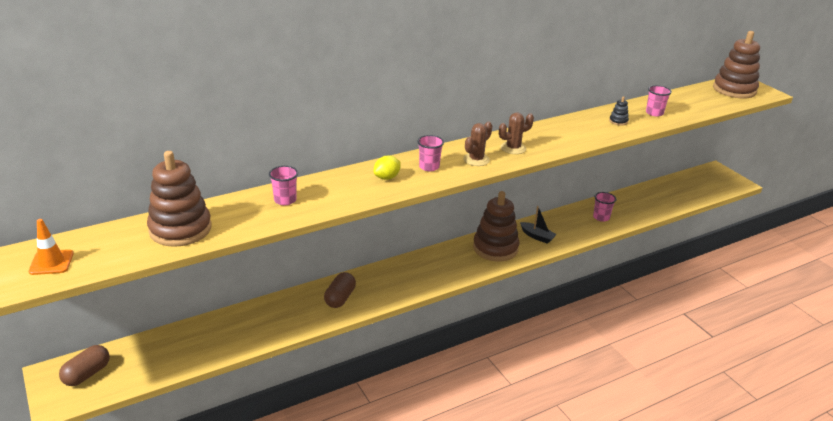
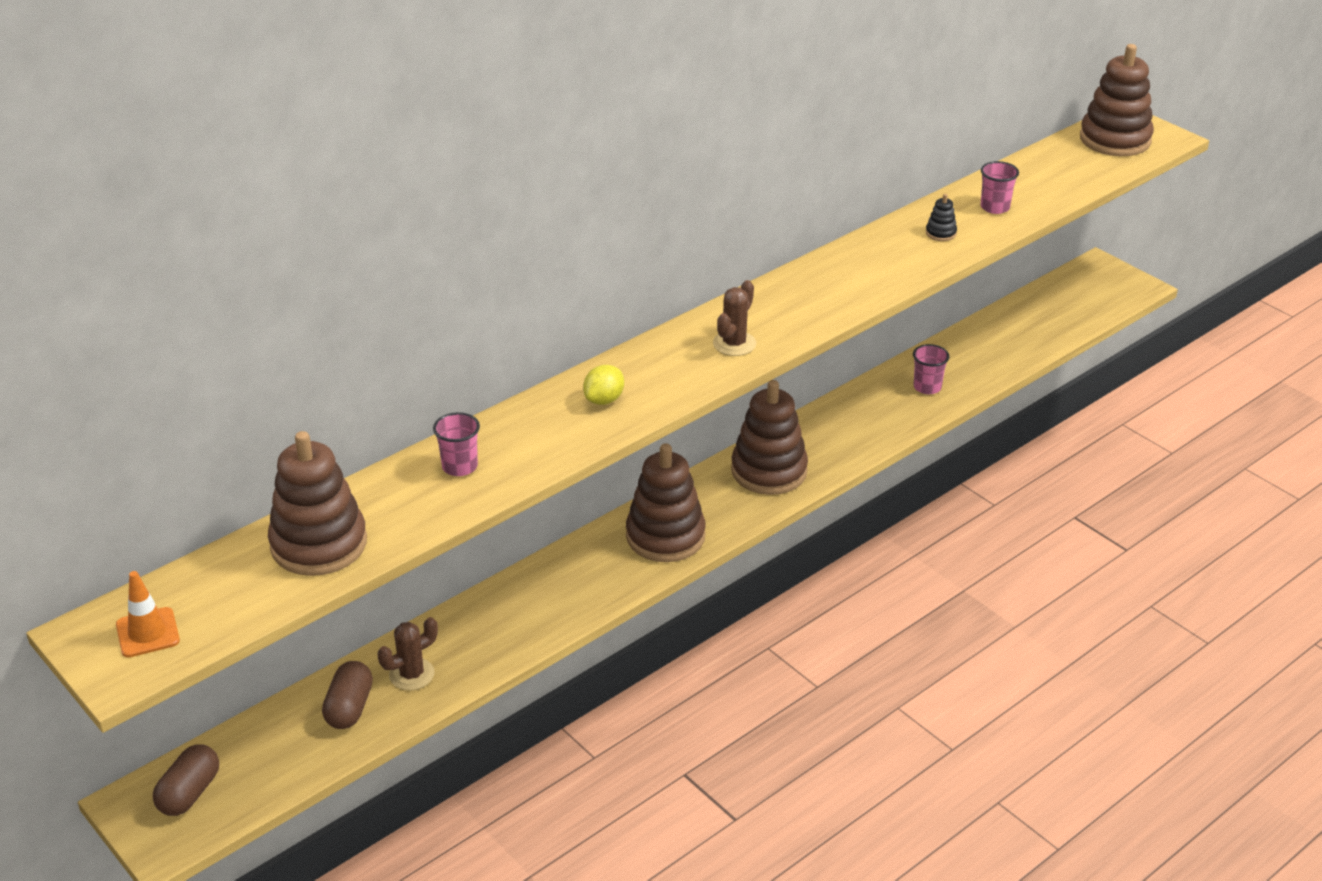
camera: 10 degrees left, 5 degrees up
brown capsule [324,272,356,308] -> brown capsule moved to [322,661,373,729]
pink cup [417,135,444,171] -> none
brown cactus [499,112,534,154] -> brown cactus moved to [377,617,438,690]
black boat [520,206,557,244] -> none
none -> brown stacking toy [626,443,706,562]

